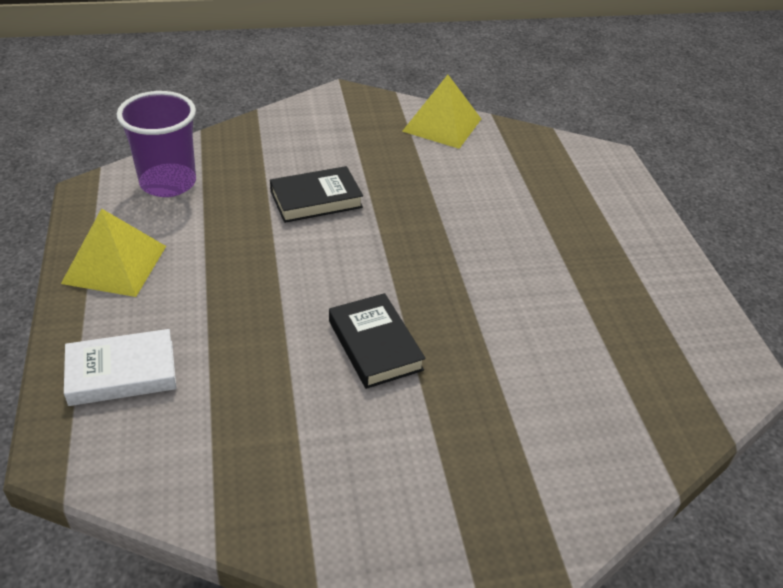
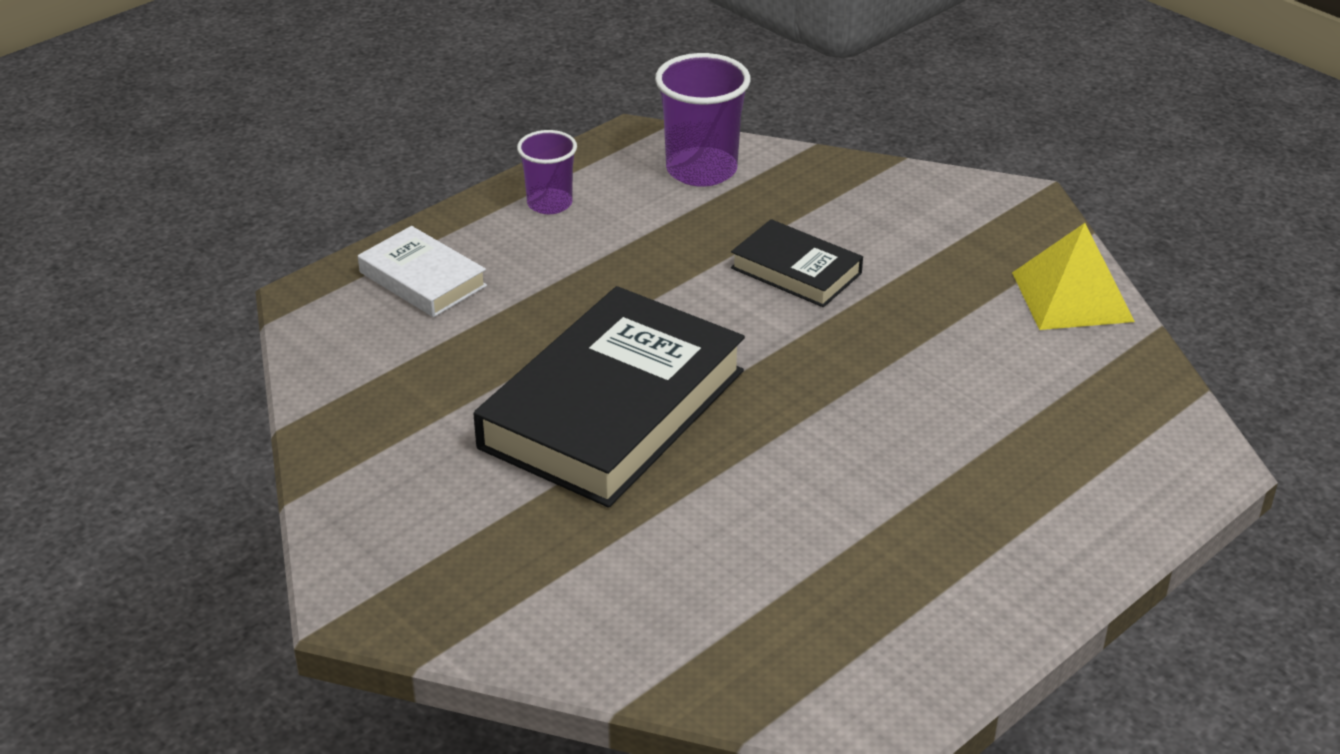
camera: 60 degrees right, 5 degrees down
yellow pyramid [61,208,166,297] -> purple cup [517,130,577,214]
black book [329,293,426,389] -> black book [474,286,745,508], size x2.01

